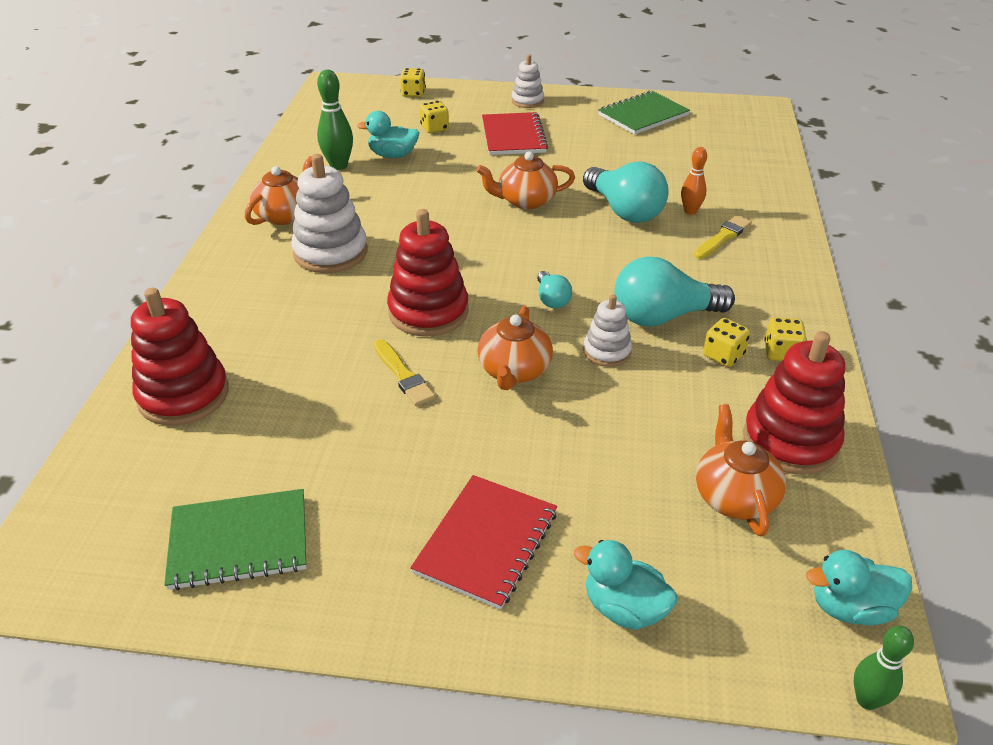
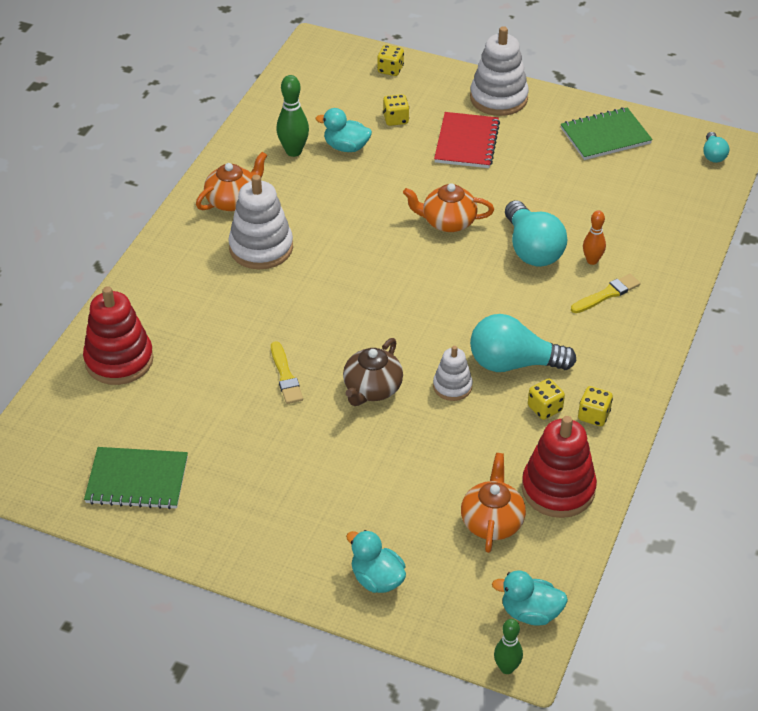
camera: 15 degrees right, 5 degrees up
red stacking toy [387,209,469,337] -> none
red notebook [410,475,557,610] -> none
orange teapot [477,306,553,390] -> brown teapot [343,338,403,406]
white stacking toy [512,55,544,108] -> white stacking toy [470,26,529,116], size x1.77
turquoise light bulb [537,271,572,308] -> turquoise light bulb moved to [703,132,729,163]

